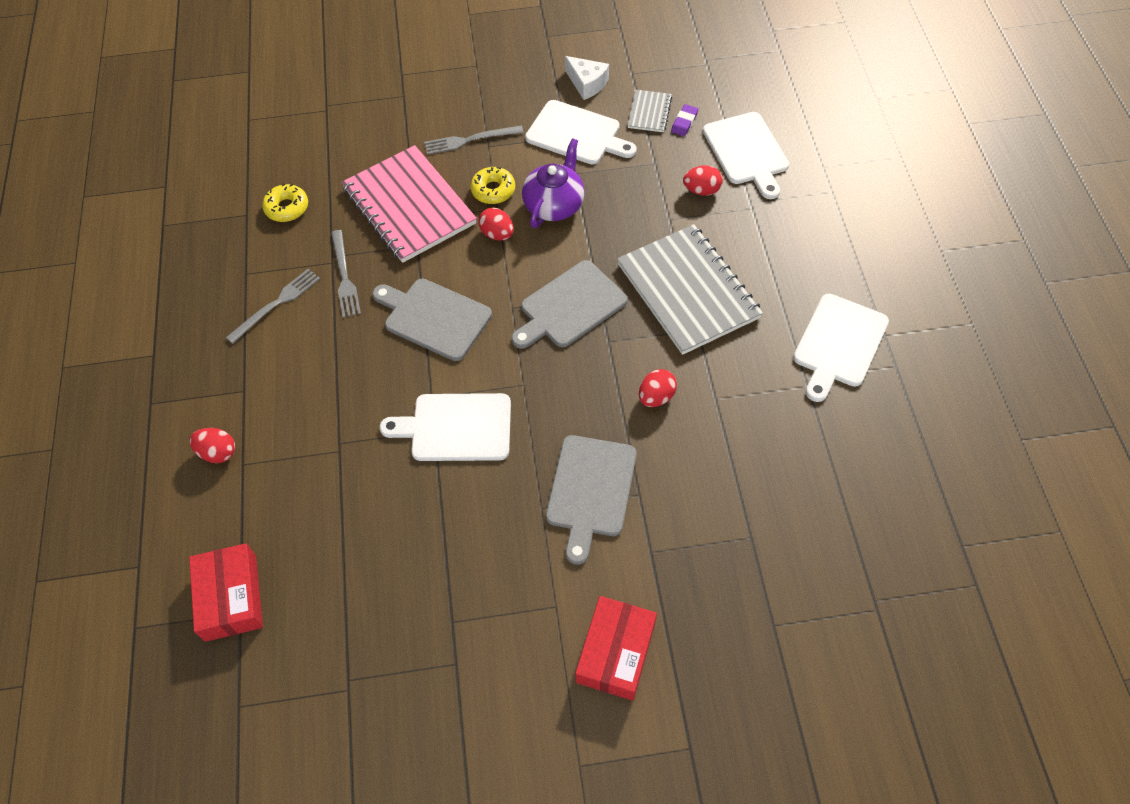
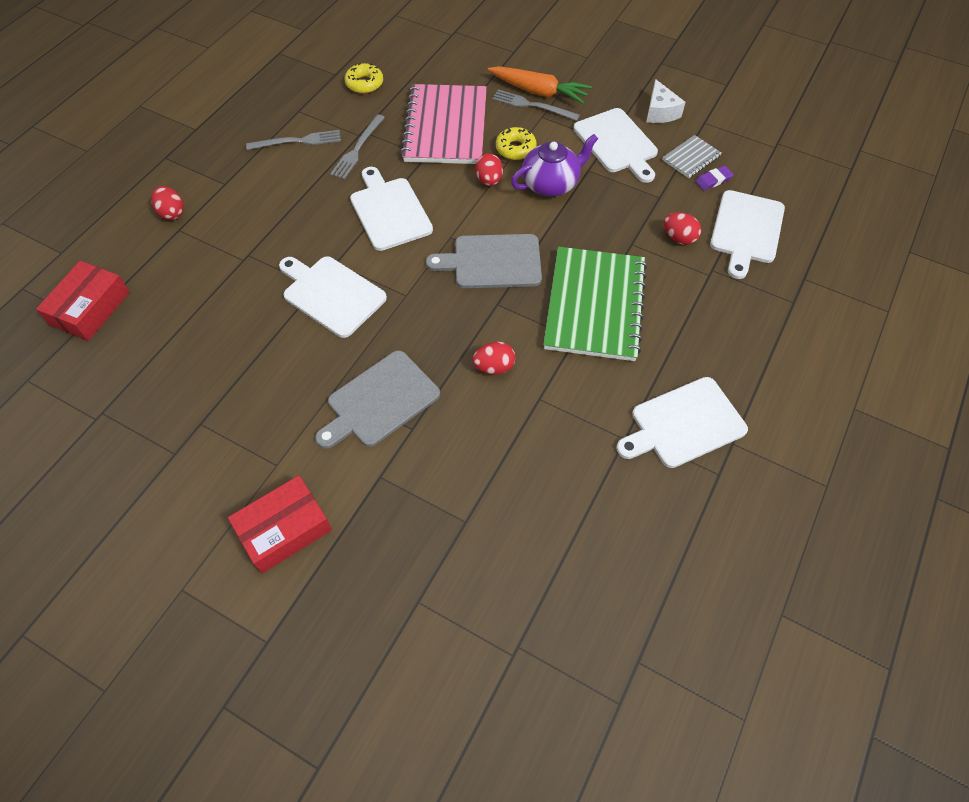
camera: 35 degrees right, 0 degrees up
grey cutting board [372,279,492,361] -> white cutting board [350,167,433,251]
grey notebook [617,224,763,355] -> green notebook [543,247,647,361]
none -> orange carrot [488,66,592,104]

